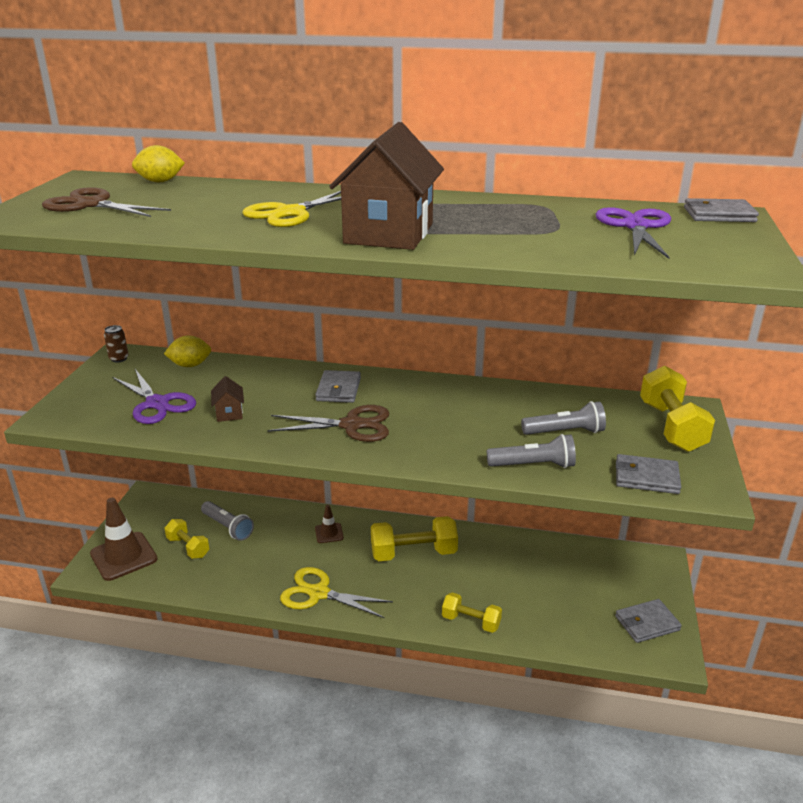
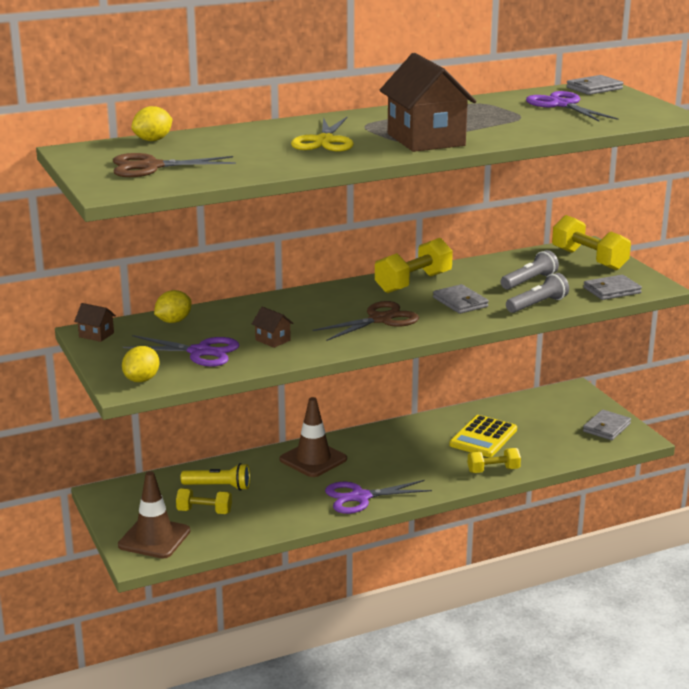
camera: 35 degrees left, 5 degrees down
brown can [104,325,128,363] -> brown house [74,303,116,342]
grey flashlight [201,501,254,541] -> yellow flashlight [181,463,250,490]
yellow scissors [280,567,393,618] -> purple scissors [325,480,432,514]
grey wallet [315,370,361,403] -> grey wallet moved to [433,284,489,314]
brown traffic cone [315,505,344,543] -> brown traffic cone [280,397,347,477], size x1.97
yellow dumbbell [371,516,458,561] -> yellow dumbbell moved to [375,238,453,293]
none -> yellow lemon [122,346,160,382]
none -> yellow calculator [449,415,517,457]

